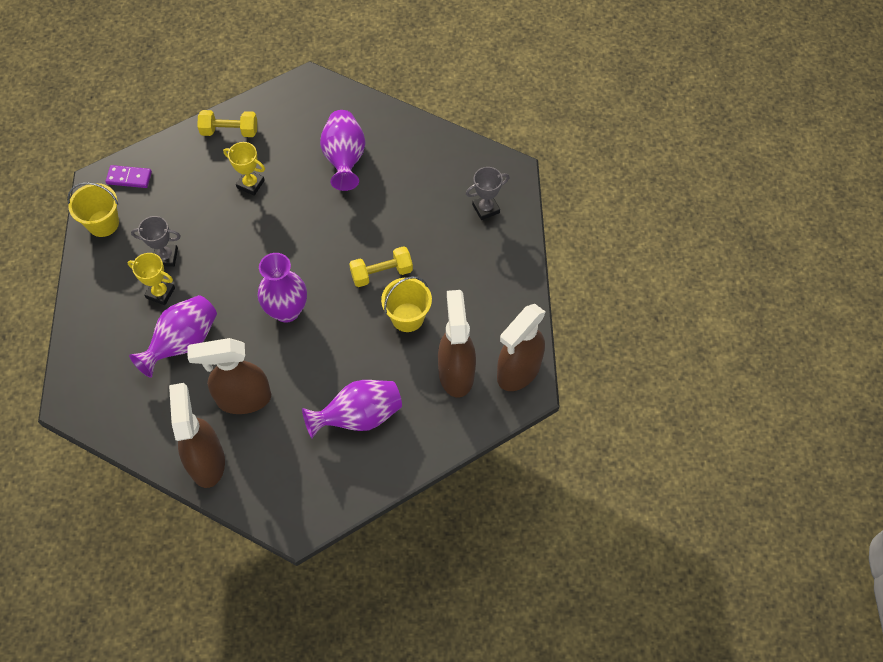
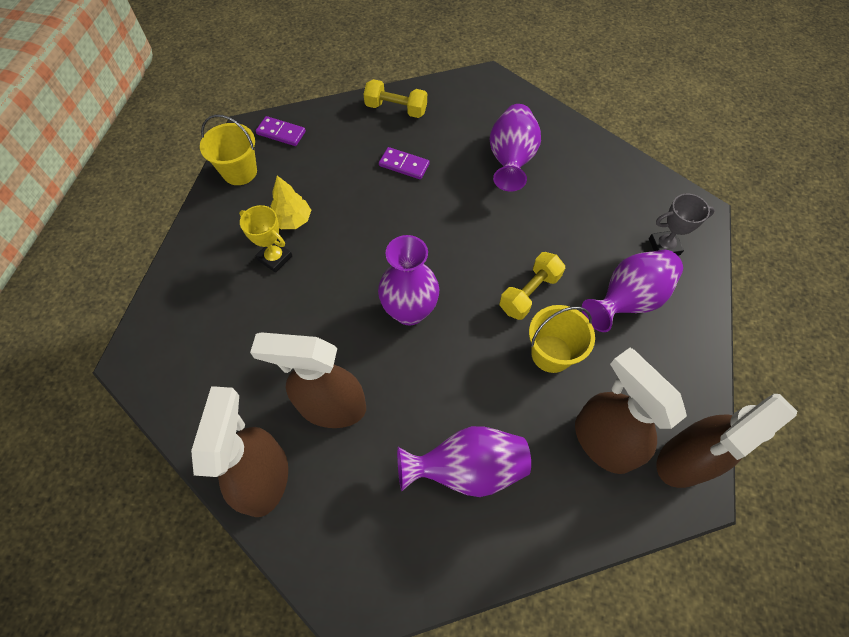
camera: 15 degrees right, 0 degrees up
purple vase [129,295,217,378] -> purple vase moved to [582,250,683,332]
grey trophy [131,216,181,267] -> yellow tree [271,176,311,229]
yellow trophy [223,142,265,196] -> purple domino [379,147,430,180]
yellow dumbbell [349,246,413,287] -> yellow dumbbell turned 45 degrees counterclockwise [499,252,565,320]
brown spray bottle [438,290,476,398] -> brown spray bottle turned 45 degrees counterclockwise [575,348,687,474]

